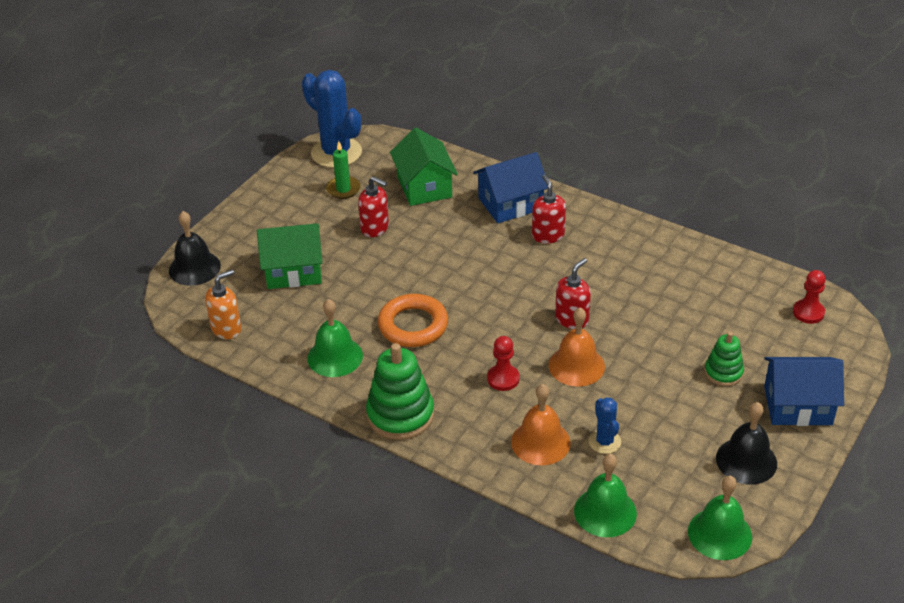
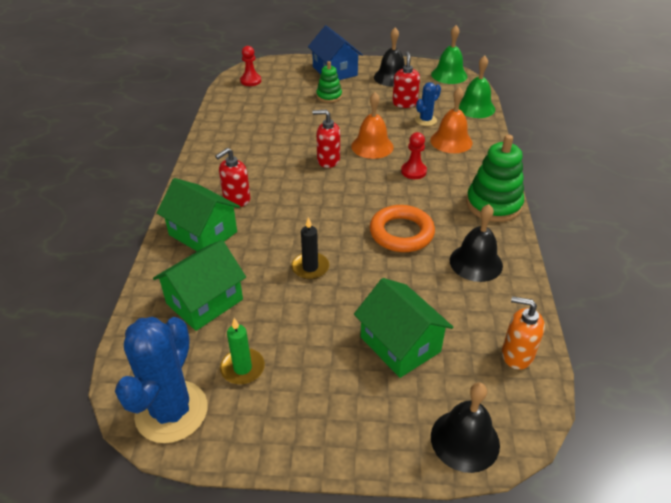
camera: 120 degrees left, 0 degrees up
green bell [307,299,363,377] -> black bell [450,204,503,282]
red soap dispenser [358,176,389,237] -> red soap dispenser moved to [392,51,420,108]
blue house [473,152,547,223] -> green house [157,178,240,251]
none -> black candle [291,217,329,279]

